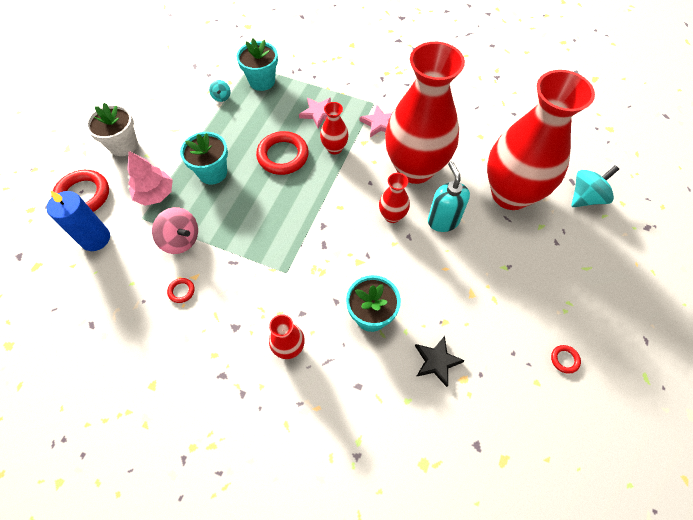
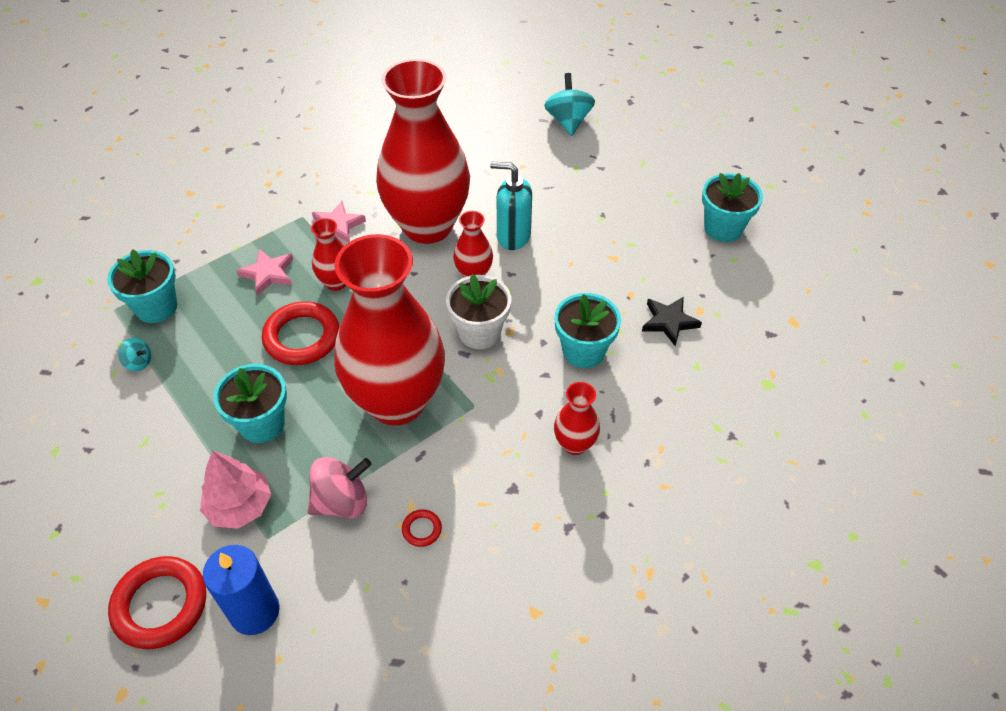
camera: 60 degrees left, 10 degrees down
white flower pot [86,103,138,156] -> white flower pot moved to [446,274,511,349]
red vase [487,70,595,210] -> red vase moved to [334,234,445,425]
red ring [551,345,581,374] -> turquoise flower pot [702,173,763,242]

